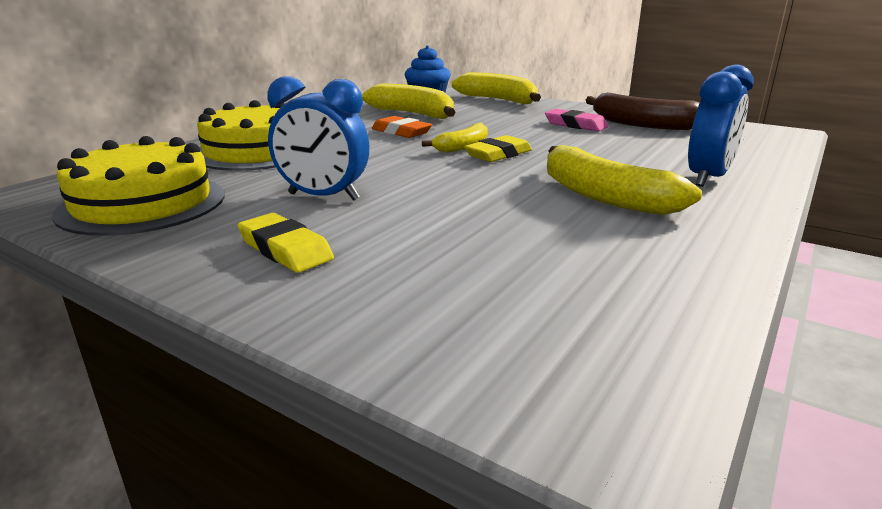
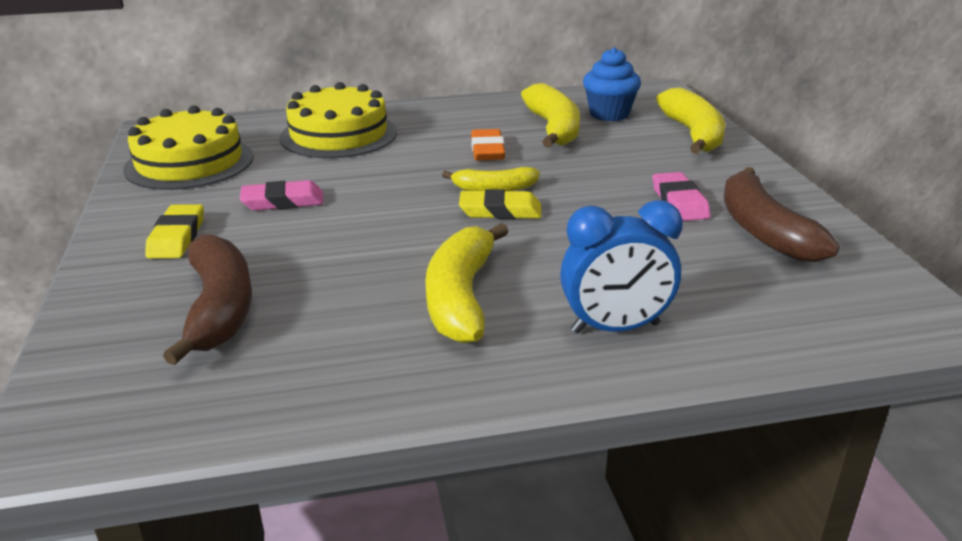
camera: 45 degrees right, 5 degrees up
blue clock [267,76,369,201] -> pink eraser [240,180,324,211]
none -> brown banana [163,234,252,365]

